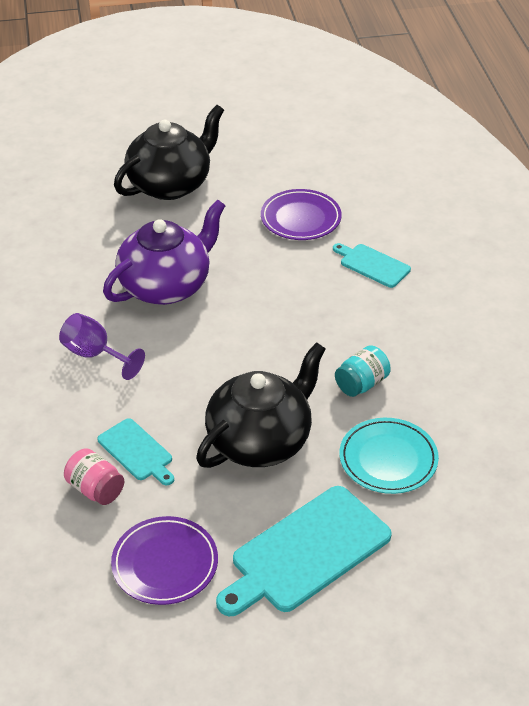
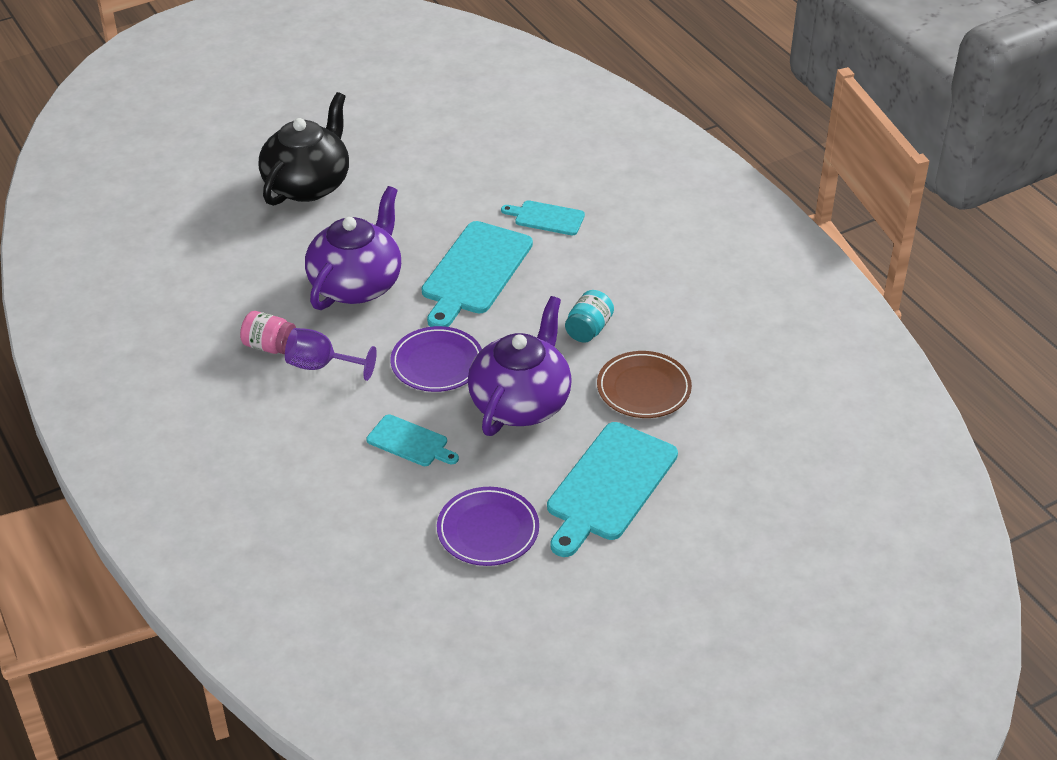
camera: 20 degrees left, 0 degrees up
pink jar [64,448,124,505] -> pink jar moved to [240,311,296,354]
black teapot [196,342,326,468] -> purple teapot [468,296,572,436]
purple plate [261,189,342,240] -> purple plate moved to [390,326,482,392]
turquoise plate [339,418,439,494] -> brown plate [597,351,692,418]
none -> turquoise cutting board [422,221,533,327]

